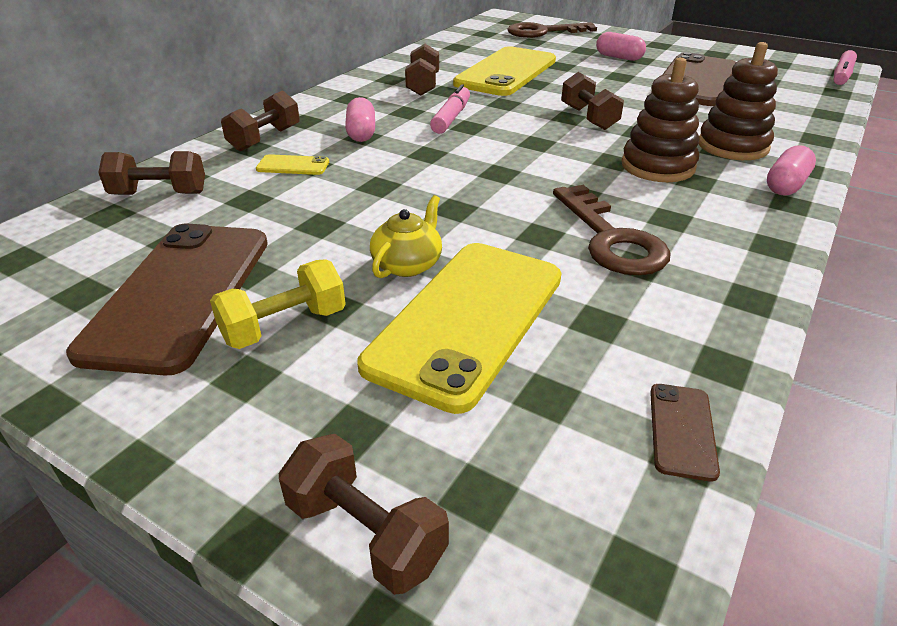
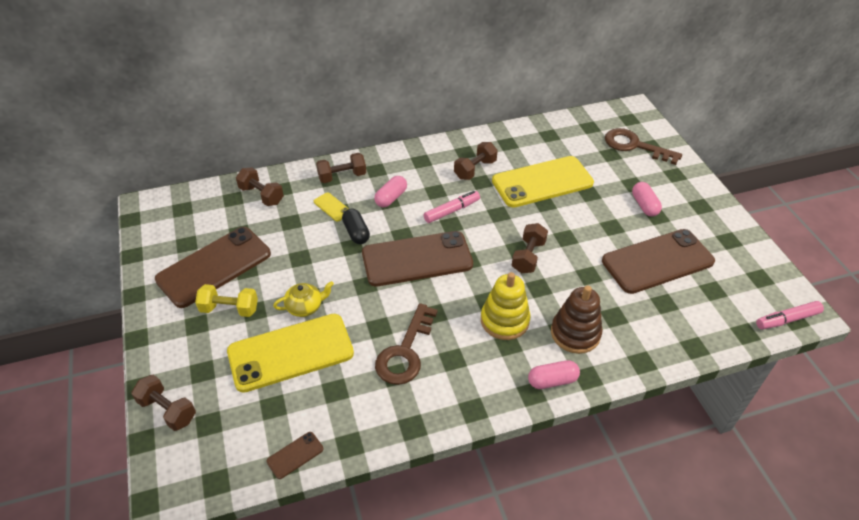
camera: 40 degrees right, 10 degrees up
brown dumbbell [279,434,449,595] -> brown dumbbell turned 45 degrees counterclockwise [131,375,196,431]
brown stacking toy [621,57,699,182] -> yellow stacking toy [481,272,531,340]
none -> black capsule [342,208,370,244]
none -> brown phone [362,231,473,287]

